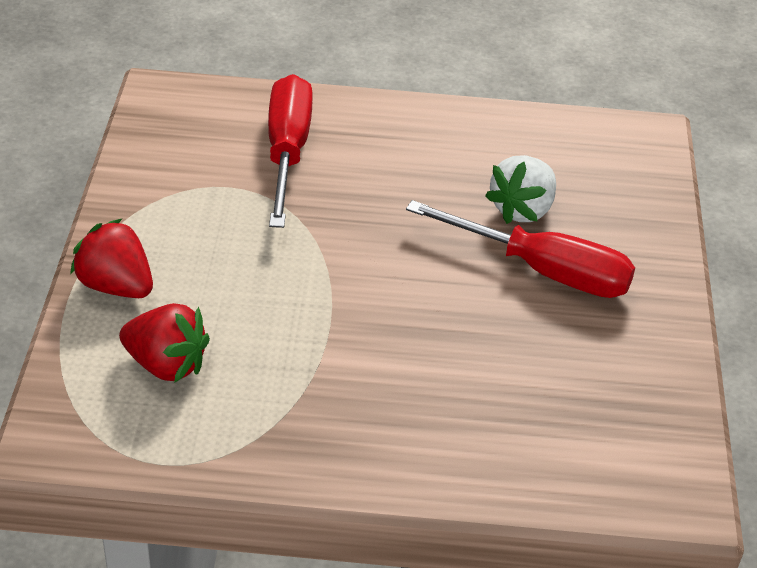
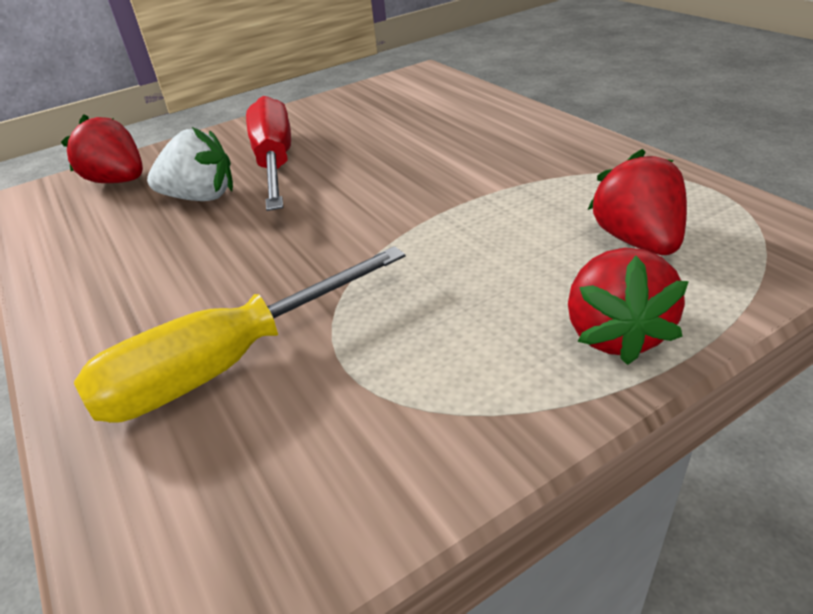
camera: 120 degrees left, 5 degrees down
red screwdriver [268,74,313,228] -> yellow screwdriver [74,246,406,423]
none -> red strawberry [61,114,143,183]

